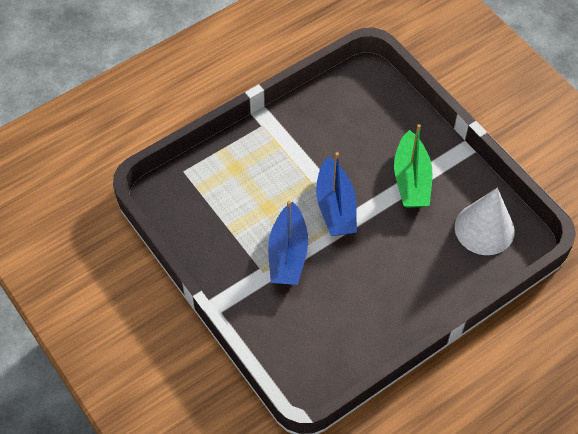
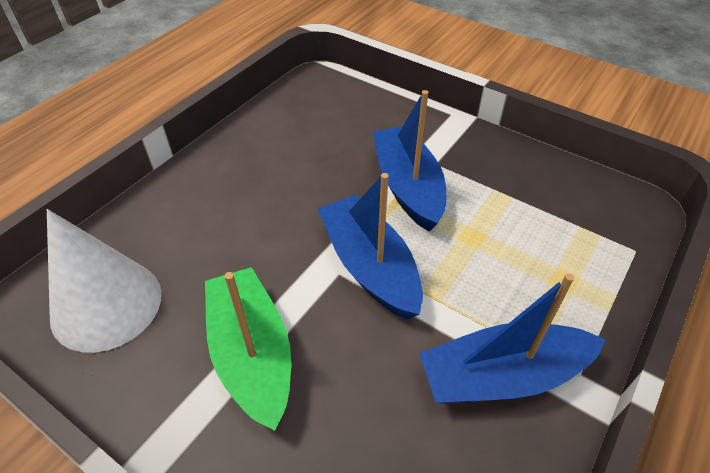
camera: 160 degrees right, 10 degrees down
none -> blue boat [419,273,606,404]

